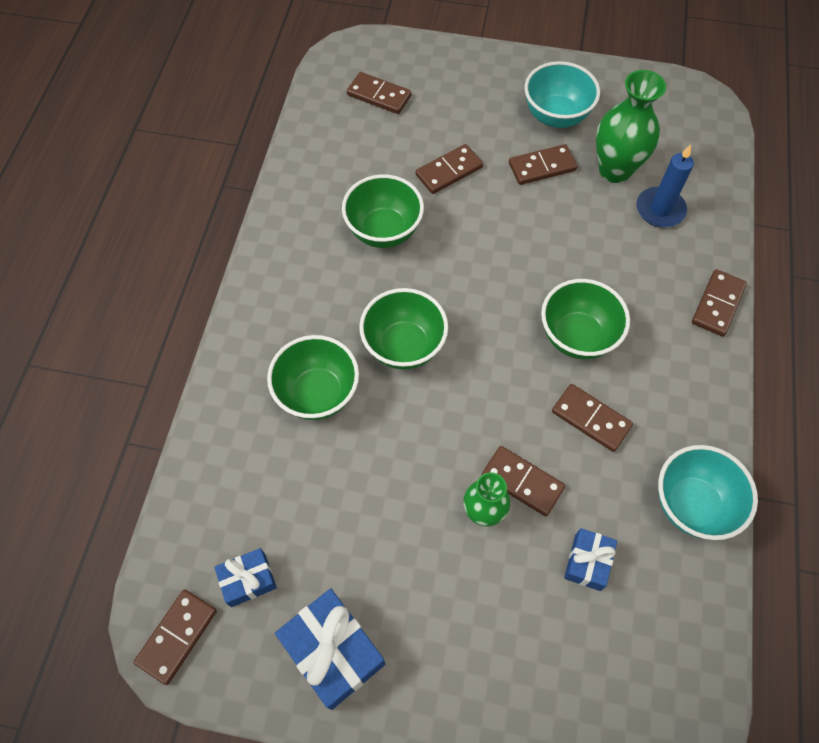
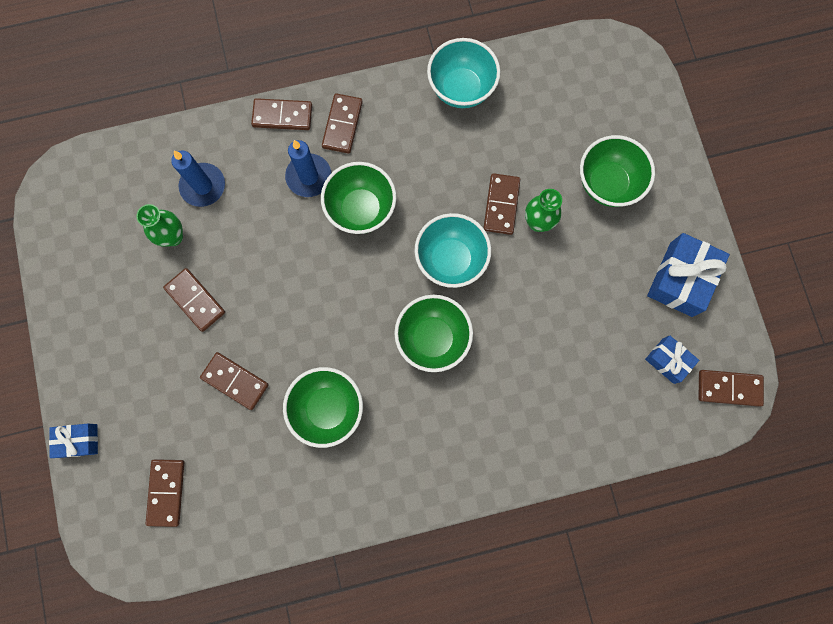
camera: 115 degrees left, 15 degrees up
green bowl [267,335,359,420] -> green bowl moved to [580,135,655,207]
turquoise bowl [524,61,600,128] -> turquoise bowl moved to [415,213,491,288]
brown domino [552,384,633,452] -> brown domino moved to [322,93,363,154]
blue gift [564,528,617,591] -> blue gift moved to [49,424,98,458]
green vase [596,70,666,183] -> green vase [136,204,183,247], size x0.62
none -> blue candle [285,140,331,197]

